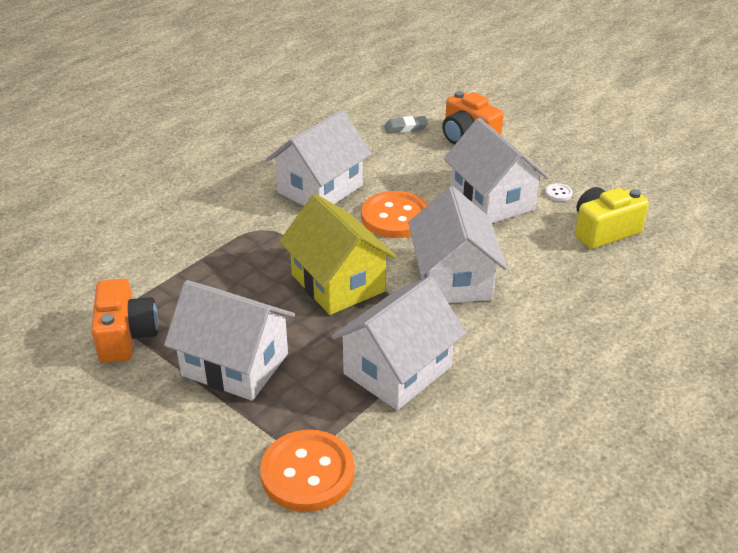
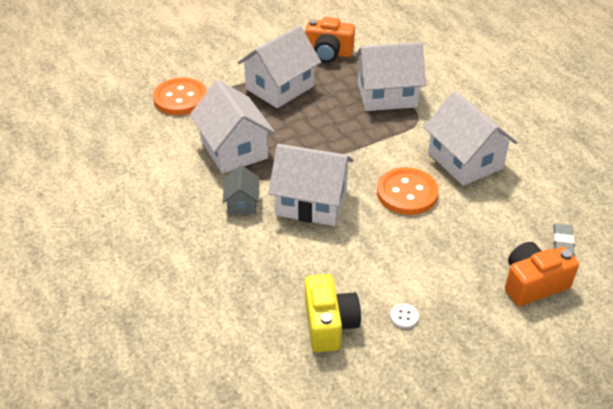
camera: 110 degrees right, 5 degrees up
yellow house [279,194,397,315] -> none
white house [444,118,549,223] -> white house moved to [355,42,426,111]
none -> grey house [223,165,260,214]

